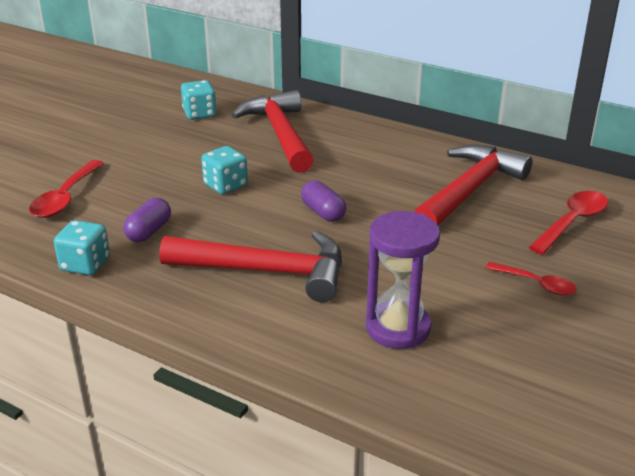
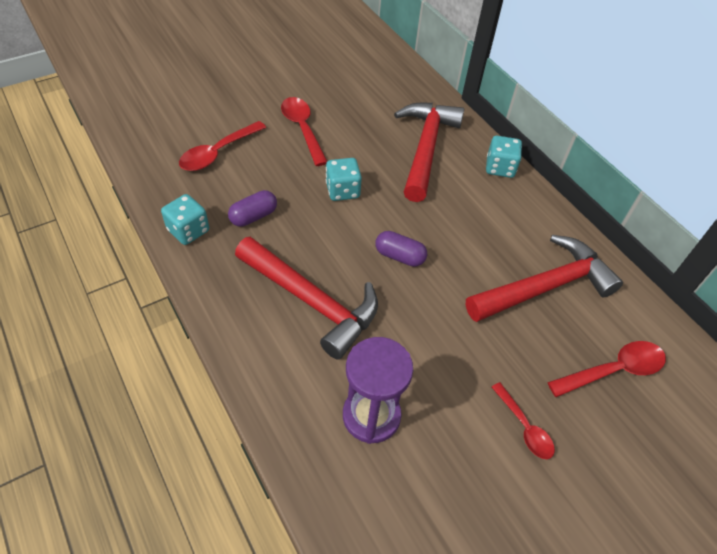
camera: 25 degrees right, 20 degrees up
turquoise dice [181,80,217,120] -> turquoise dice moved to [486,136,522,178]
purple capsule [301,180,346,222] -> purple capsule turned 60 degrees counterclockwise [375,231,427,267]
none -> red spoon [281,97,327,166]

